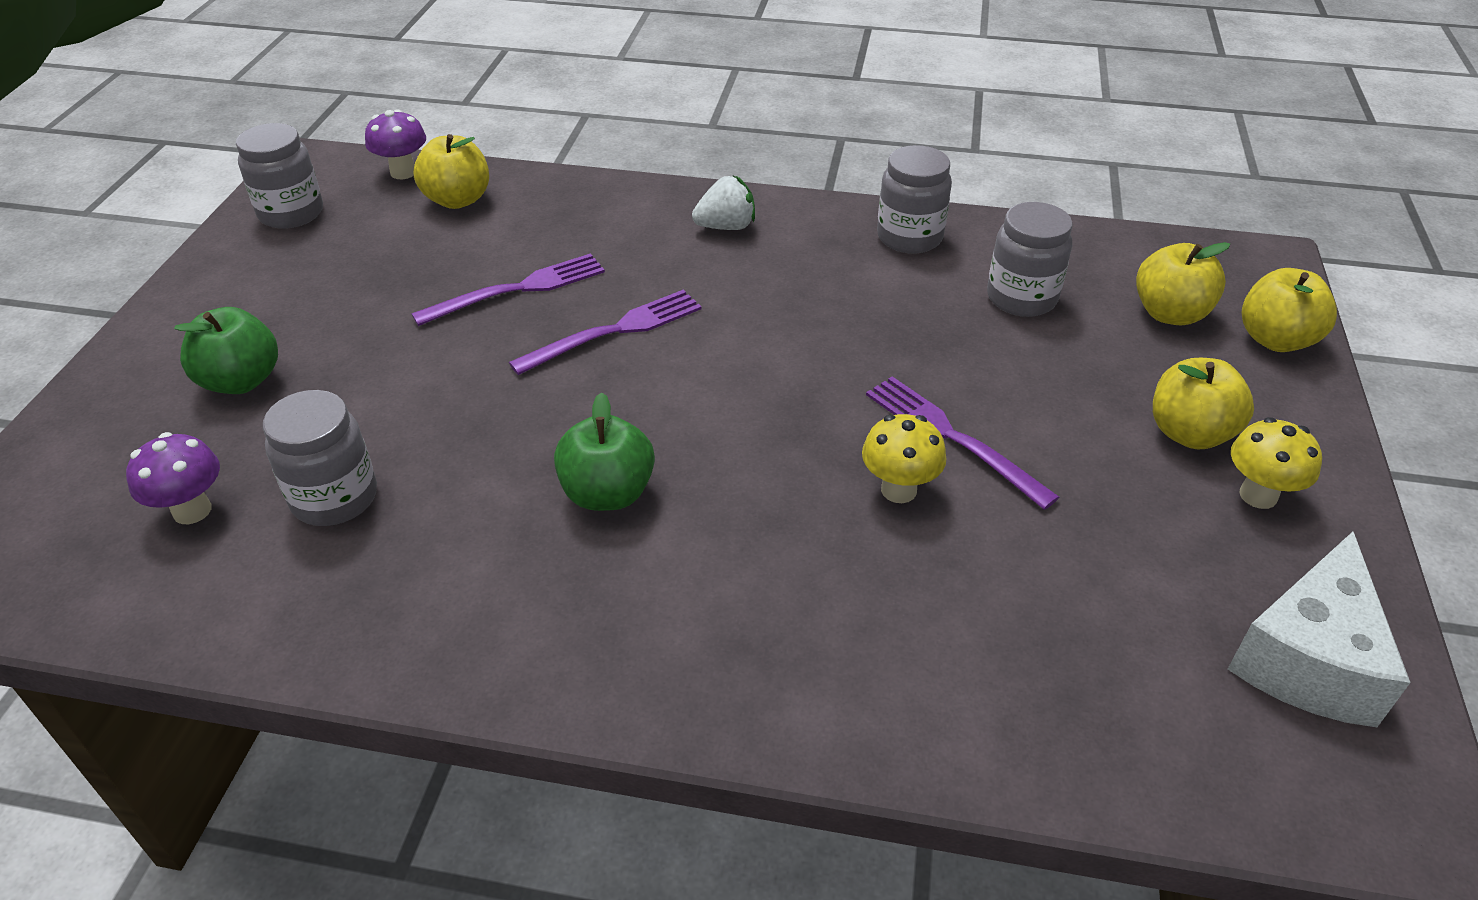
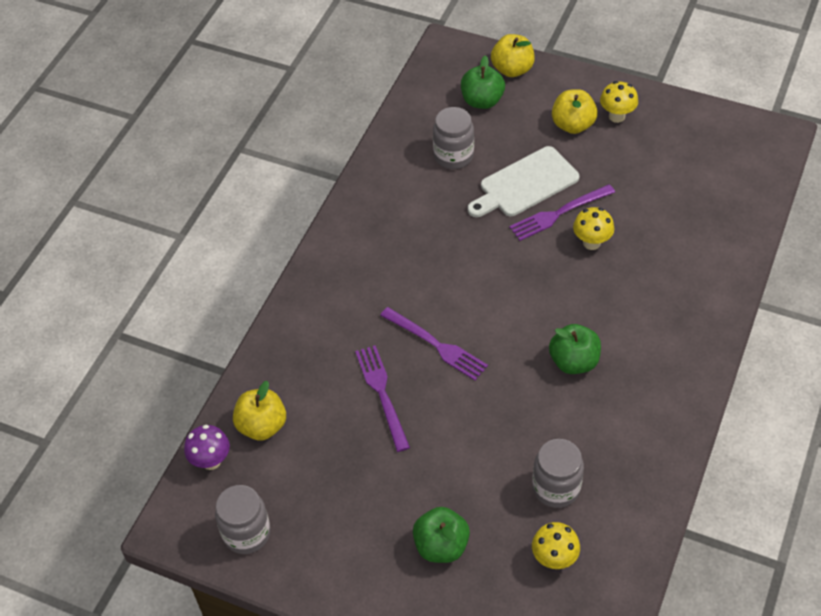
camera: 75 degrees left, 10 degrees up
purple mushroom [126,432,220,524] -> yellow mushroom [532,522,580,569]
purple fork [509,290,702,375] -> purple fork turned 150 degrees clockwise [380,307,488,380]
white strawberry [692,176,755,230] -> none
grey jar [877,145,952,254] -> none
yellow apple [1136,242,1230,325] -> green apple [461,55,505,109]
white cheese [1228,532,1411,727] -> none
none -> white cutting board [468,146,579,217]

